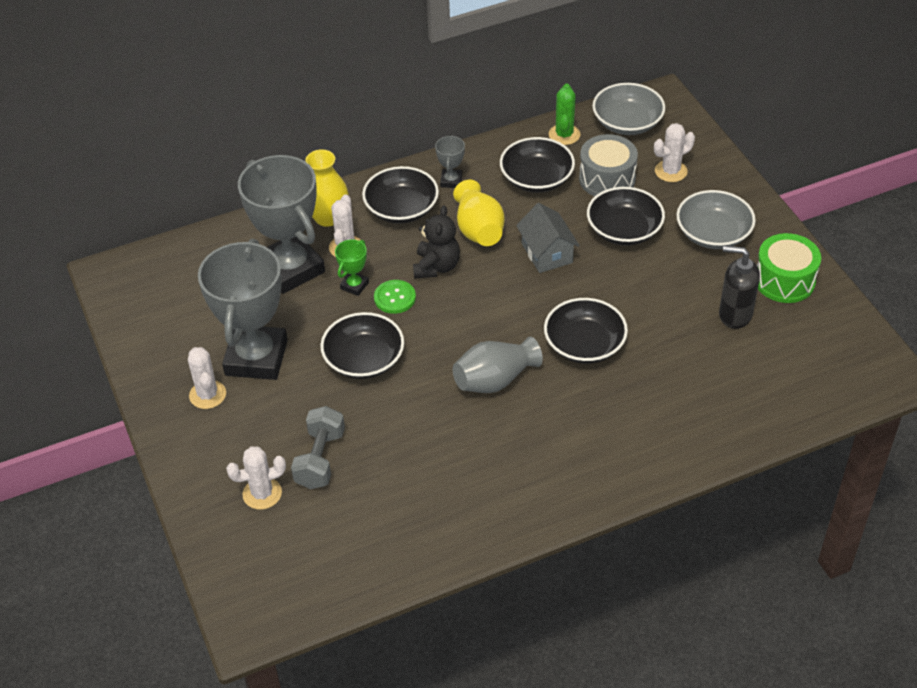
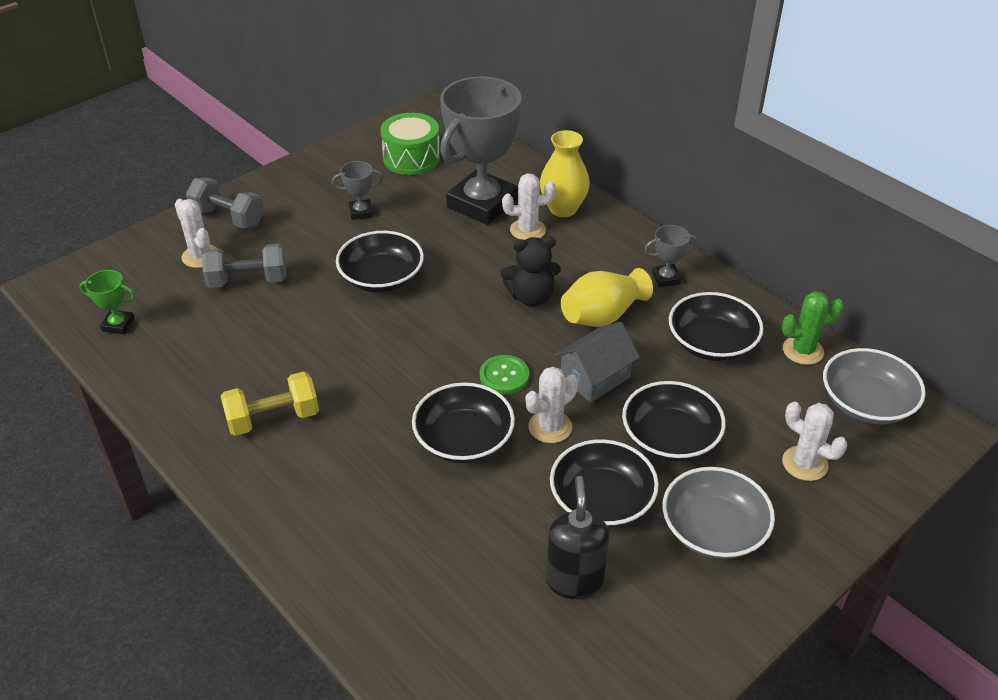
camera: 70 degrees right, 5 degrees down
white cactus [188,347,226,409] -> white cactus moved to [526,367,578,443]
grey trophy [198,239,288,380] -> grey trophy [332,161,383,220], size x0.42
green trophy [335,239,369,296] -> green trophy moved to [79,270,135,334]
black bowl [362,166,439,224] -> black bowl moved to [550,439,659,528]
green button [374,280,416,314] -> green button moved to [480,355,529,394]
grey vase [453,337,543,393] -> none
grey drum [579,134,638,196] -> none
green drum [757,233,821,303] -> green drum moved to [381,113,440,175]
none -> grey dumbbell [186,178,265,229]
none -> yellow dumbbell [221,372,319,436]

